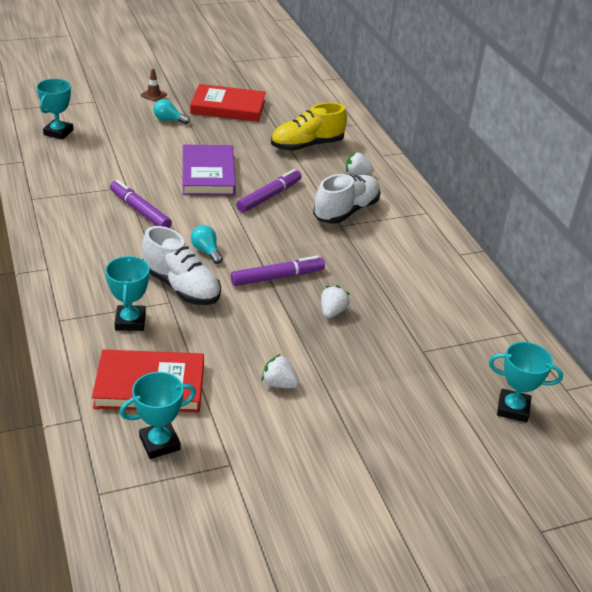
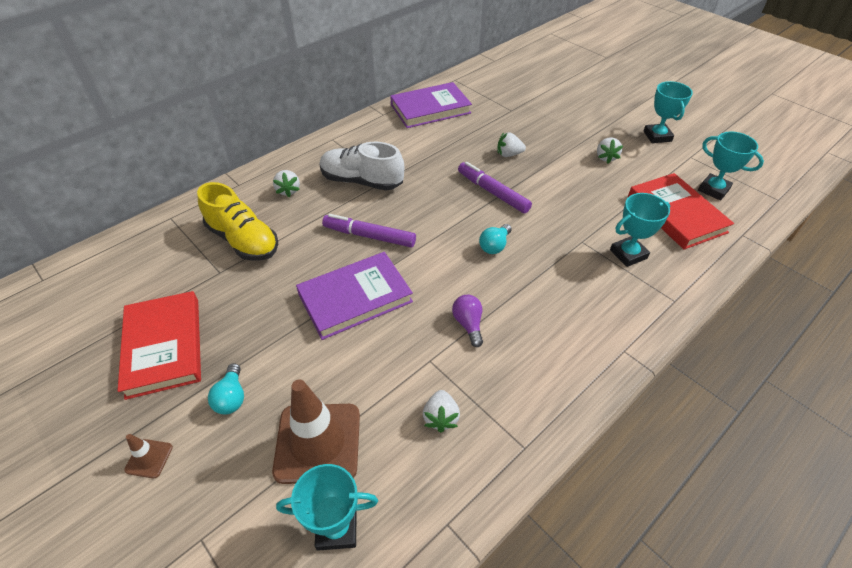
camera: 110 degrees left, 10 degrees up
purple marker [110,180,172,228] -> purple light bulb [452,295,483,347]
white shoe [142,226,221,305] -> none
turquoise trophy [489,342,563,423] -> turquoise trophy moved to [644,81,693,143]
none -> brown traffic cone [272,379,360,484]
none -> purple book [390,82,472,128]
none -> white strawberry [423,390,460,433]

